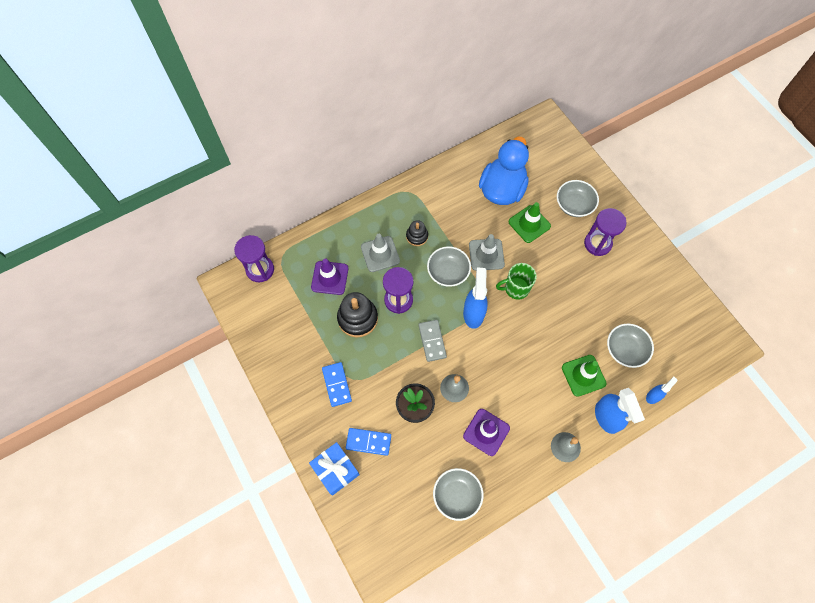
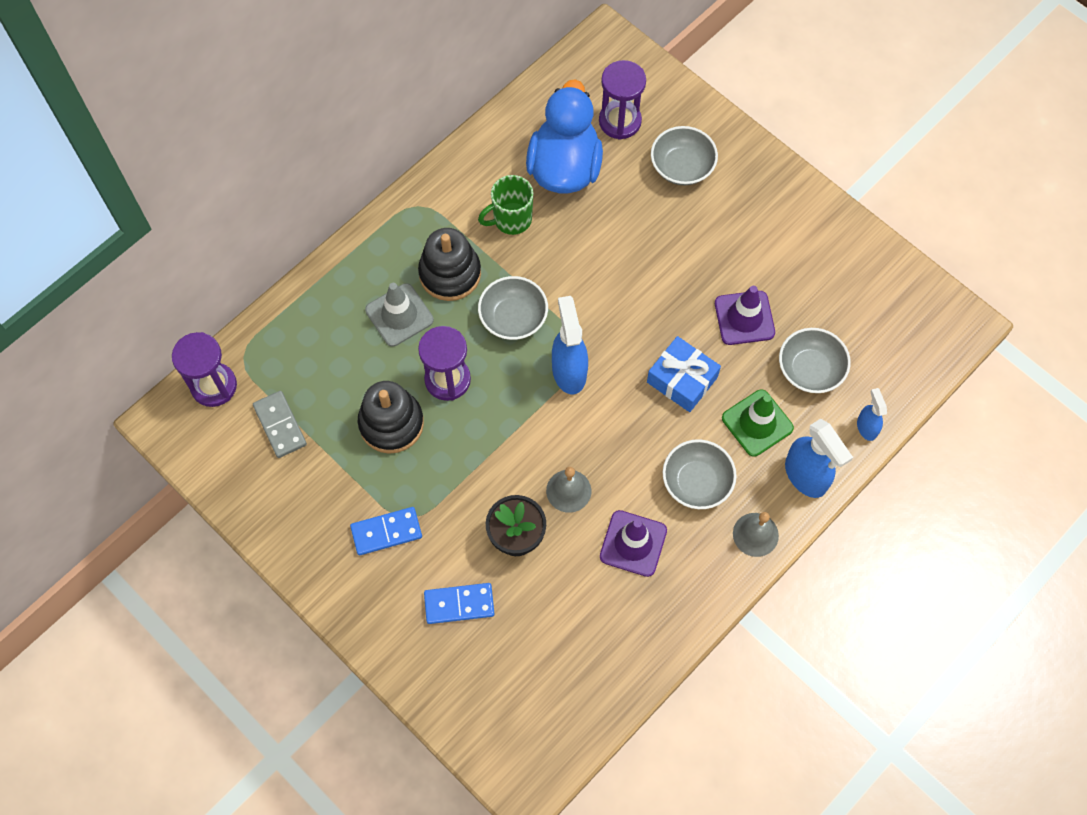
camera: 15 degrees left, 0 degrees up
blue gift [309,442,360,496] -> blue gift moved to [647,336,721,412]
purple traffic cone [311,259,348,295] -> purple traffic cone moved to [715,286,775,345]
blue domino [322,362,352,407] -> blue domino turned 75 degrees counterclockwise [350,507,422,555]
black stacking toy [406,220,428,246] -> black stacking toy [418,228,481,301], size x1.74
grey domino [418,320,447,362] -> grey domino moved to [253,391,307,458]
grey bowl [433,468,484,521] -> grey bowl moved to [663,439,737,509]
grey traffic cone [469,234,505,271] -> none
green mug [496,263,537,300] -> green mug moved to [478,175,533,235]
green traffic cone [509,202,551,243] -> none
purple hourglass [584,208,626,256] -> purple hourglass moved to [599,60,646,140]
blue spray bottle [646,377,678,404] -> blue spray bottle turned 45 degrees counterclockwise [857,388,887,441]

